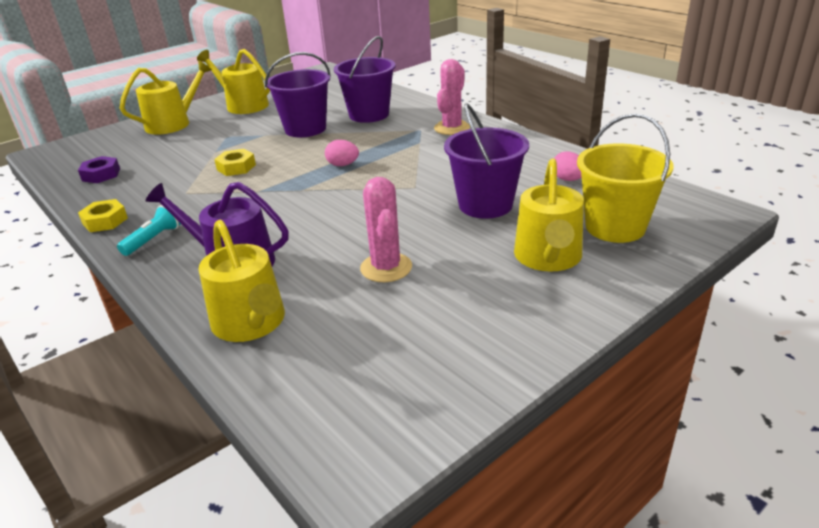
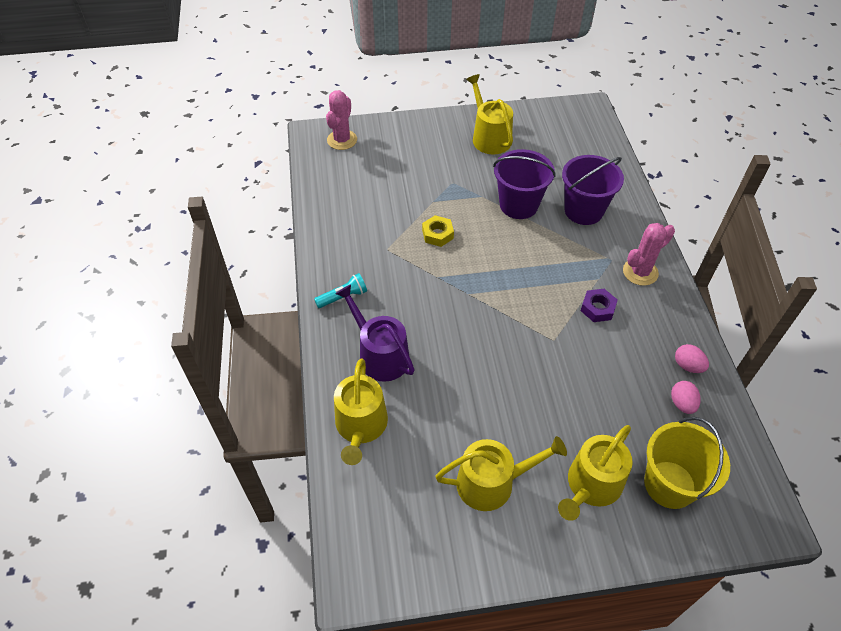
camera: 30 degrees right, 20 degrees up
purple nut [78,156,120,183] -> purple nut moved to [581,289,618,322]
yellow nut [78,199,128,232] -> none
yellow watering can [120,60,212,135] -> yellow watering can moved to [435,436,567,511]
pink egg [325,140,359,166] -> pink egg moved to [675,344,709,373]
pink cactus [360,177,412,282] -> pink cactus moved to [326,90,357,150]
purple bucket [444,103,529,219] -> none

